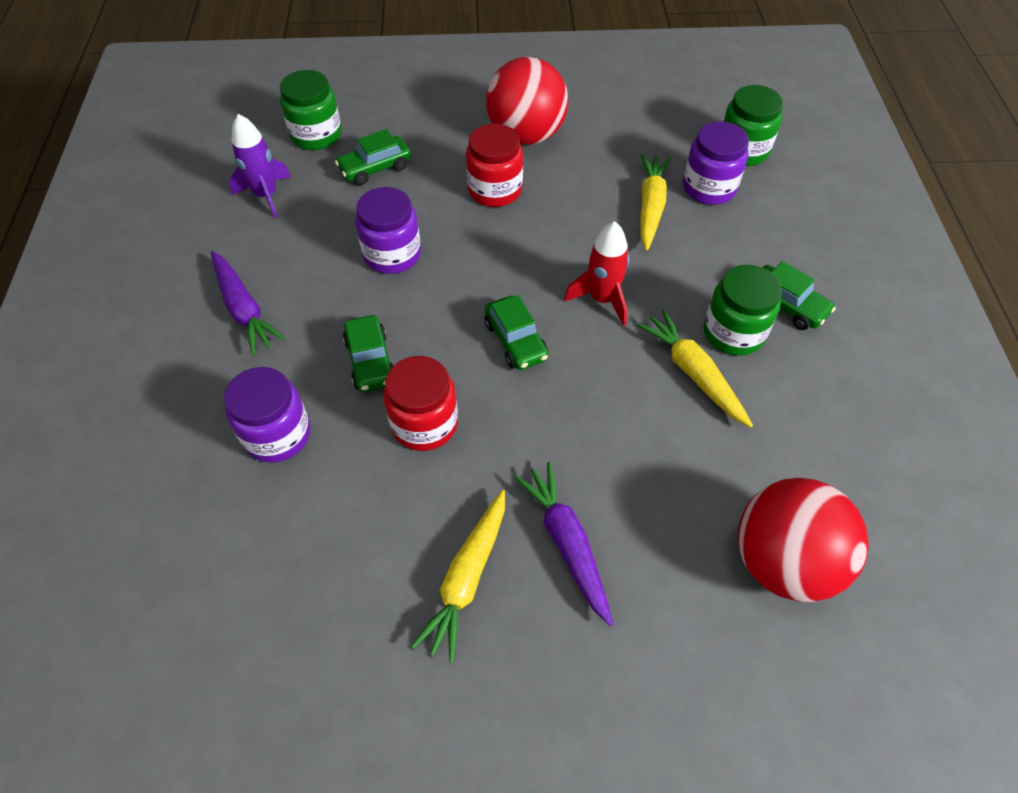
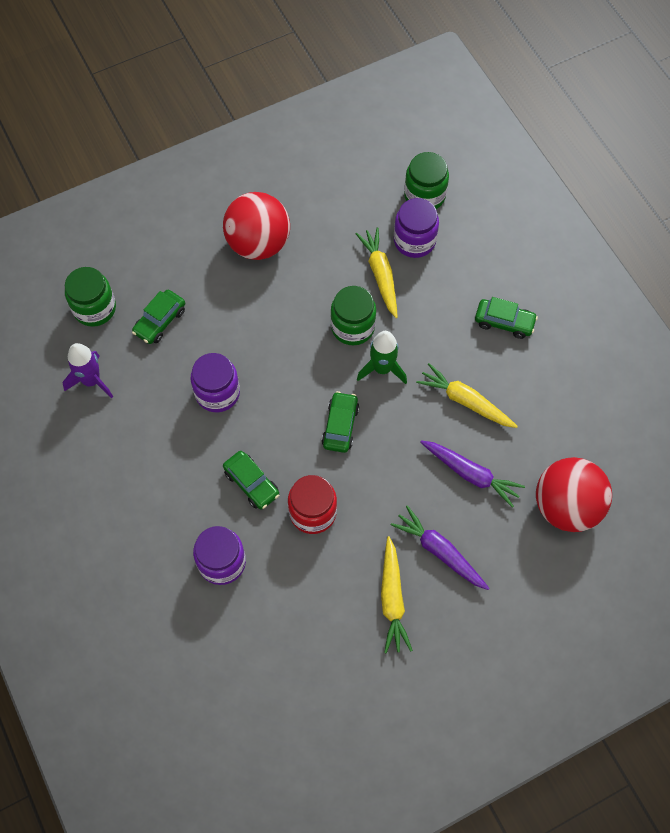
camera: 25 degrees left, 10 degrees up
purple carrot [211,251,286,355] -> purple carrot moved to [420,440,525,508]
red jar [466,124,523,207] -> none
green car [485,295,549,370] -> green car turned 120 degrees counterclockwise [322,391,359,453]
red rocket [564,221,629,326] -> green rocket [357,331,407,384]
green jar [704,265,782,356] -> green jar moved to [331,286,376,345]

